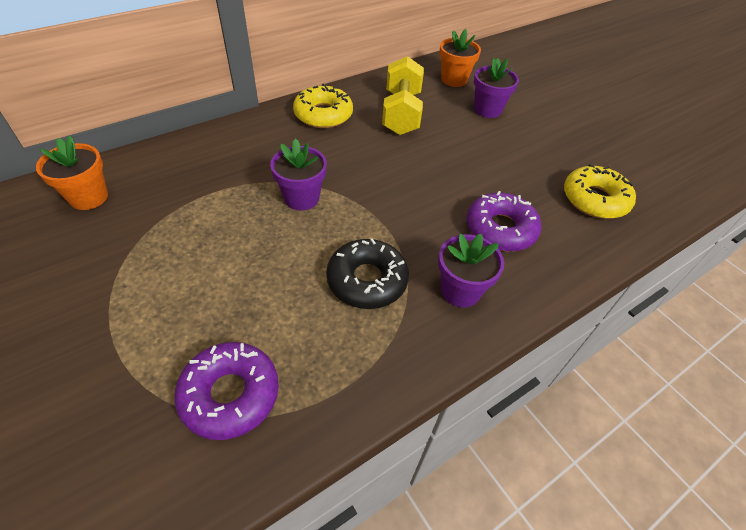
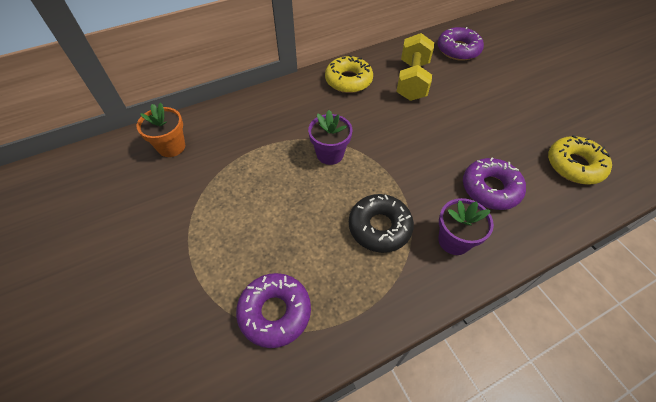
camera: 10 degrees right, 5 degrees up
orange flower pot [440,29,481,87] -> purple donut [437,27,484,61]
purple flower pot [474,58,519,118] -> none

